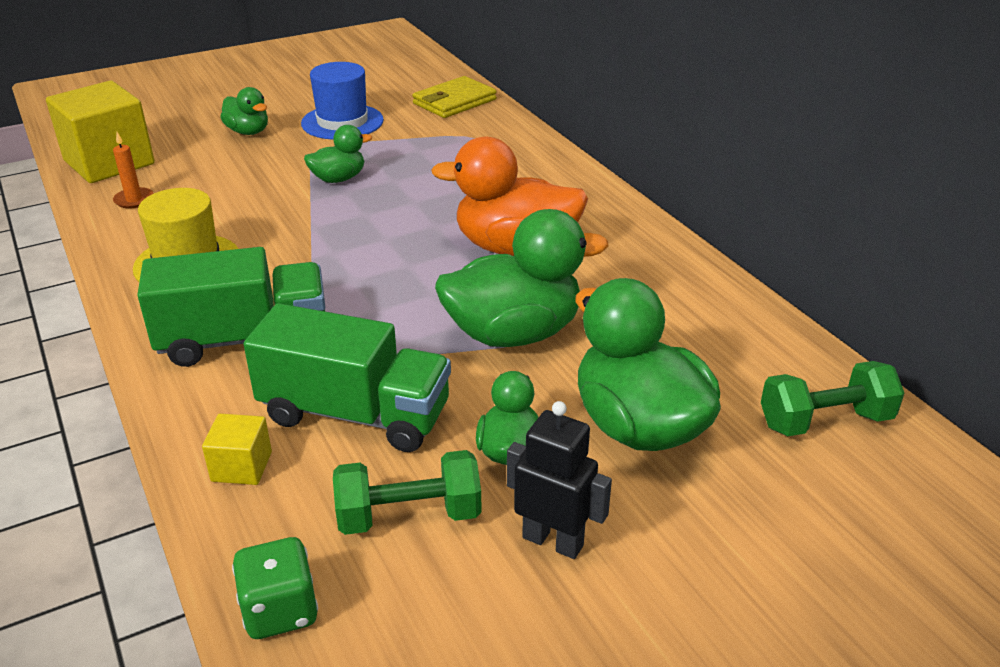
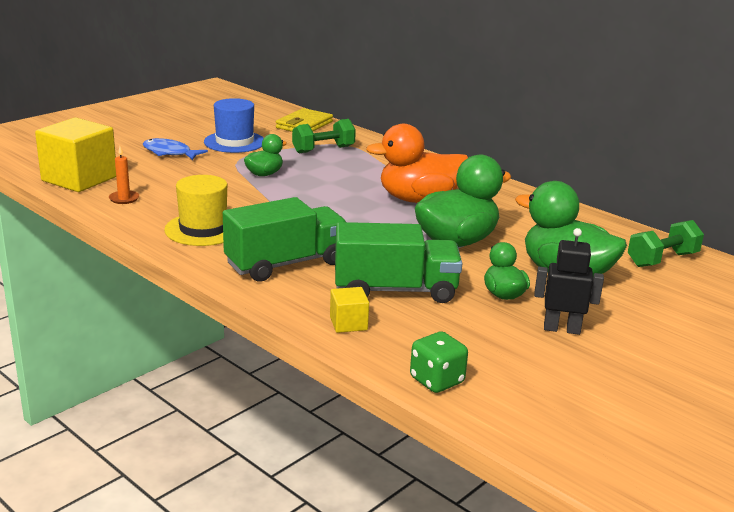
camera: 20 degrees left, 10 degrees down
green duck [220,87,268,135] -> blue fish [143,138,208,160]
green dumbbell [333,450,482,535] -> green dumbbell moved to [292,119,356,153]

